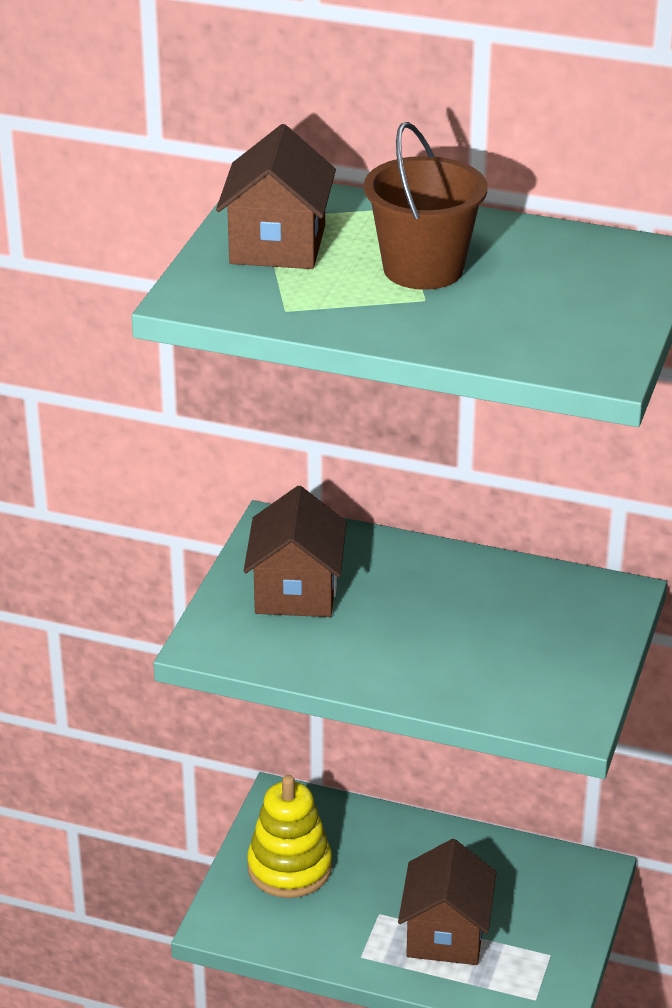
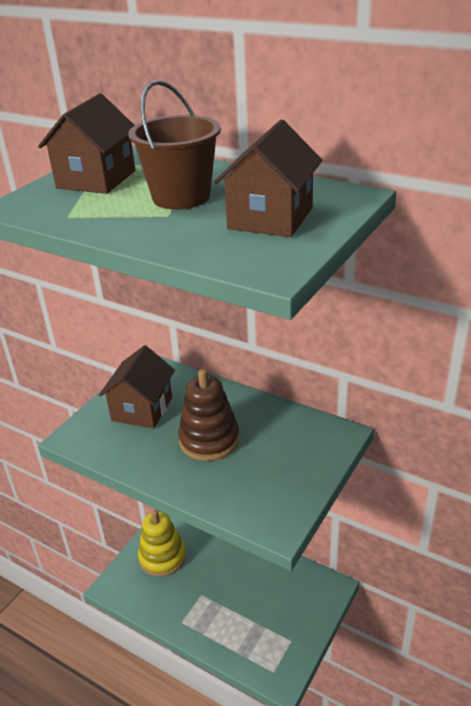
camera: 15 degrees right, 0 degrees up
brown house [398,839,496,965] -> brown house moved to [214,120,323,237]
none -> brown stacking toy [178,369,239,461]

